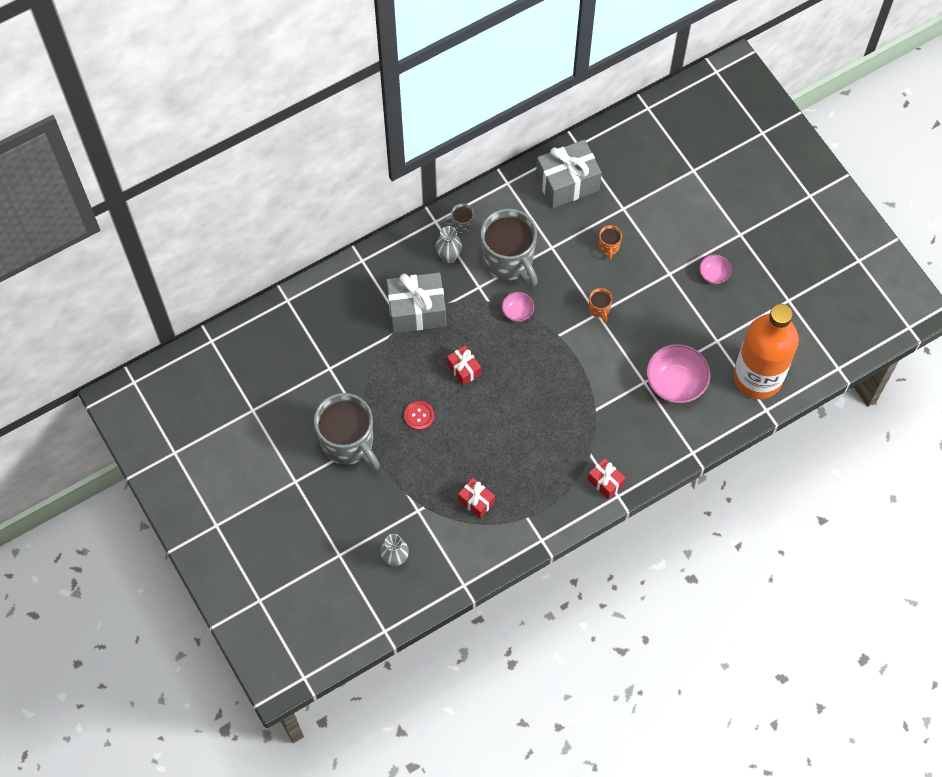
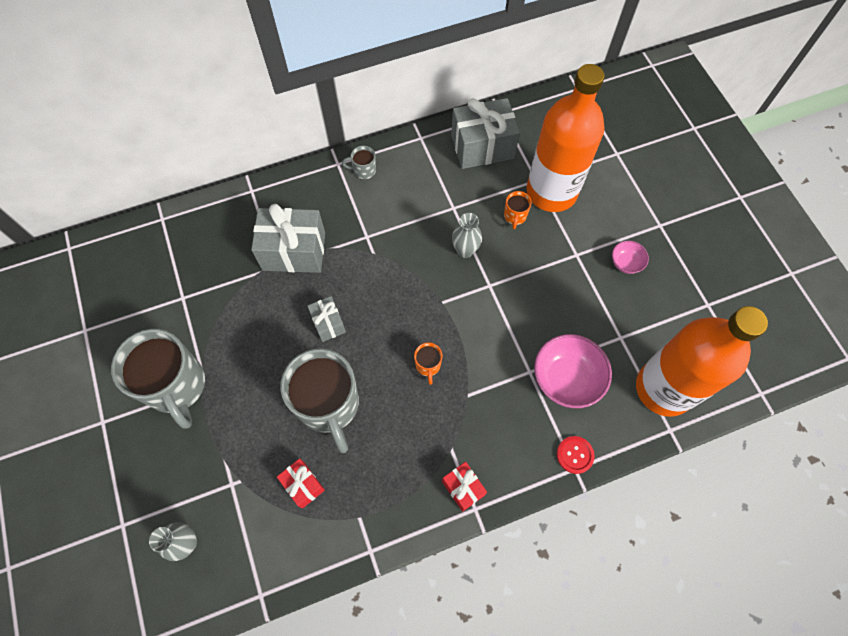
camera: 10 degrees right, 0 degrees up
red button [404,401,434,430] -> red button moved to [557,436,595,474]
grey vase [436,226,462,263] -> grey vase moved to [452,213,482,258]
red gift [447,345,481,386] -> grey gift [307,296,346,342]
grey mug [481,209,538,287] -> grey mug moved to [280,349,359,453]
pink bowl [502,292,534,322] -> none
orange mug [589,288,613,323] -> orange mug moved to [414,342,442,385]
none -> orange bottle [527,64,605,212]

